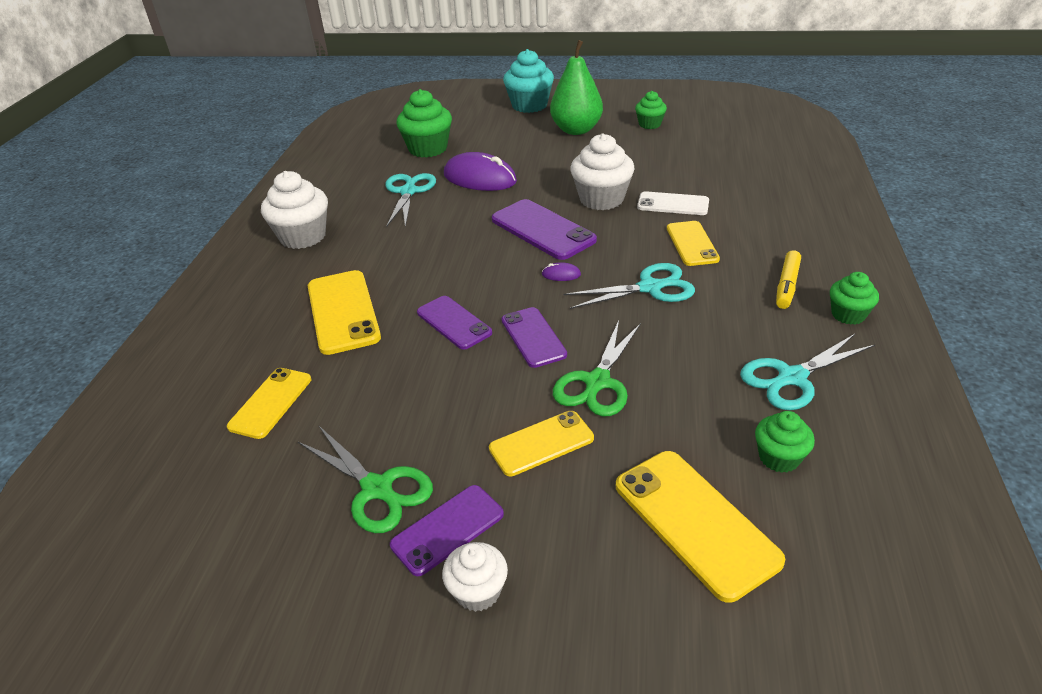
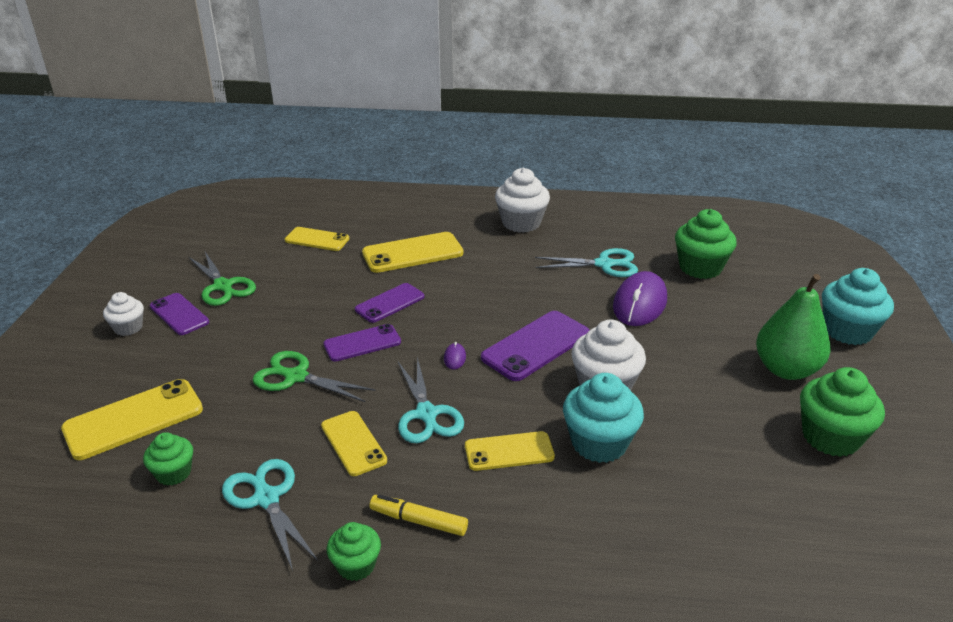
camera: 85 degrees right, 5 degrees down
green scissors [298,425,433,533] -> green scissors turned 75 degrees counterclockwise [189,252,256,306]
yellow phone [489,411,594,477] -> yellow phone moved to [321,411,387,476]
green cupcake [635,91,667,129] -> green cupcake [800,367,885,457], size x1.73
white phone [637,191,709,215] -> turquoise cupcake [563,373,644,463]

